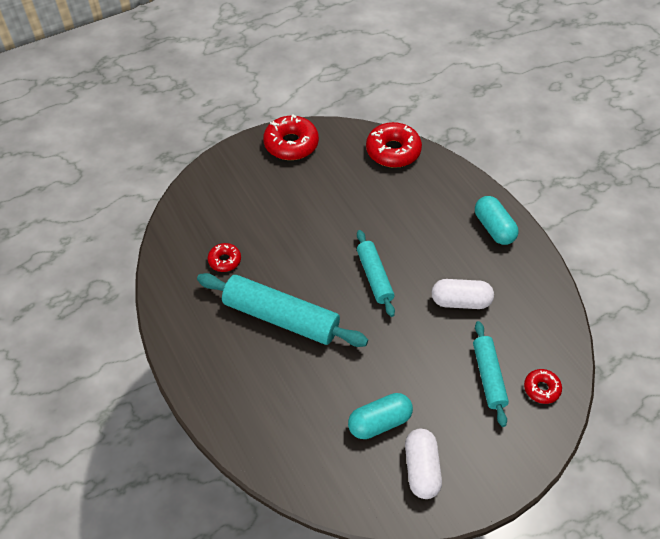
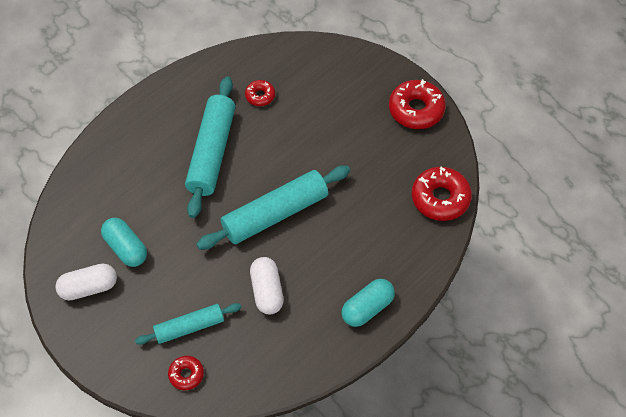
camera: 75 degrees right, 5 degrees up
turquoise rolling pin [357,230,395,317] -> turquoise rolling pin [196,166,350,250], size x1.68

